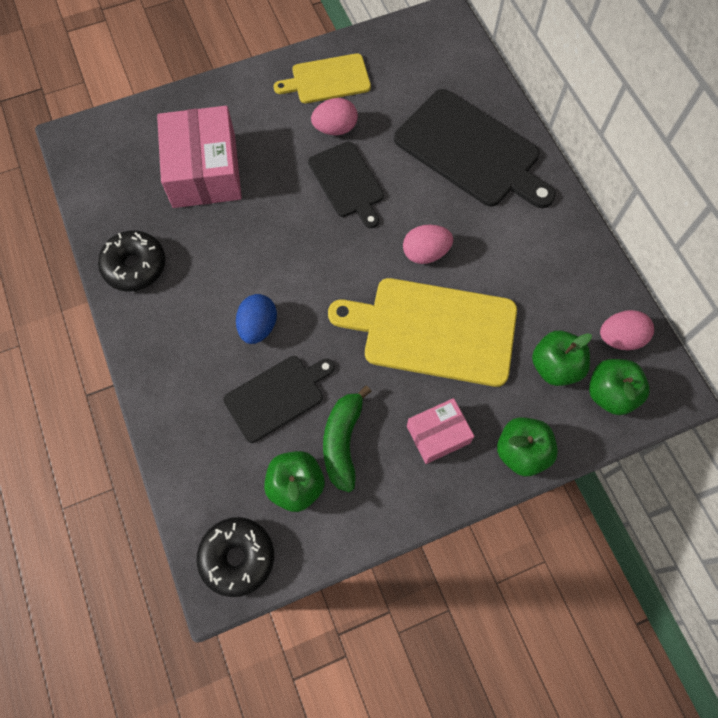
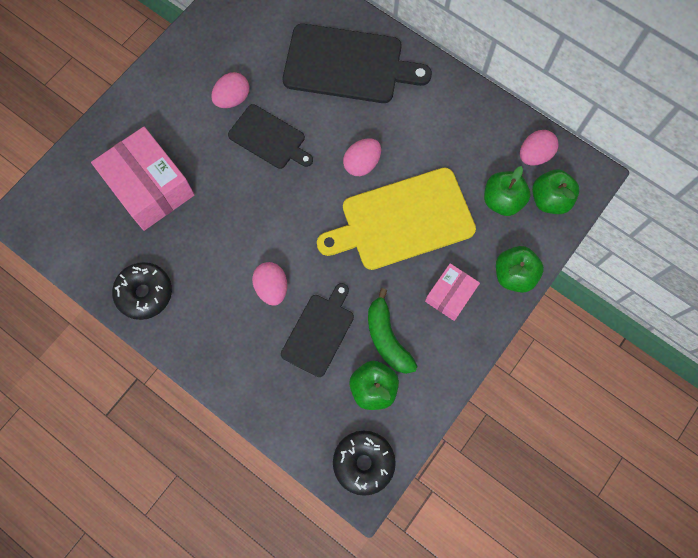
camera: 30 degrees left, 5 degrees up
blue egg [236,294,277,344] -> pink egg [252,262,287,306]
yellow cutting board [274,53,371,103] -> none

